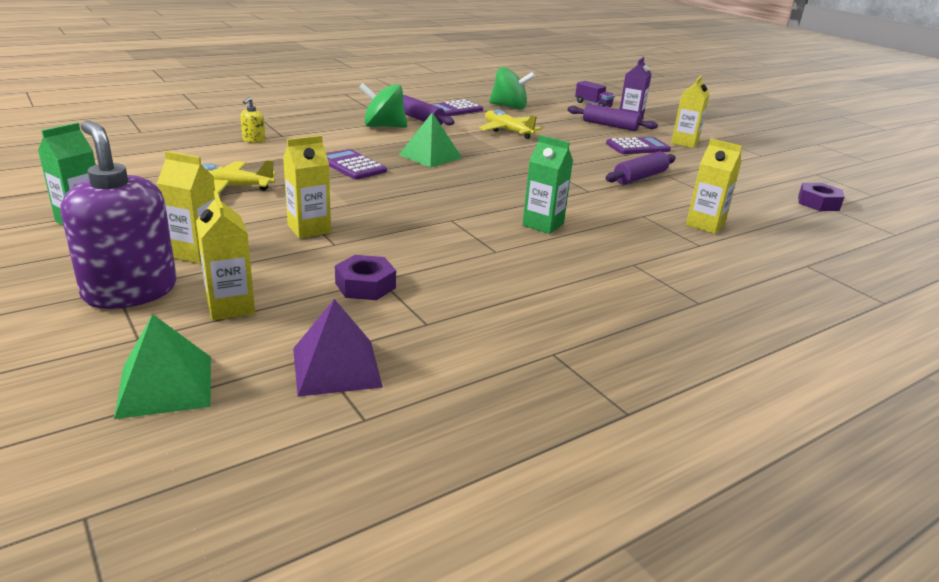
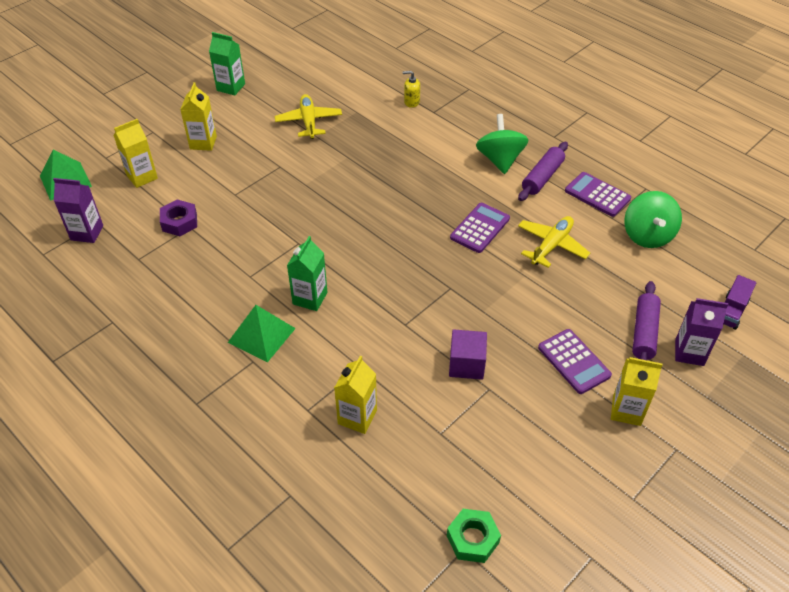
camera: 80 degrees right, 20 degrees up
purple soap dispenser [61,120,177,309] -> none
yellow carton [283,135,331,238] -> none
purple pyramid [293,299,383,397] -> purple carton [53,178,103,243]
purple calculator [326,149,387,180] -> purple calculator moved to [450,203,510,253]
green pyramid [399,112,462,168] -> green pyramid moved to [227,305,296,362]
purple rolling pin [605,151,676,185] -> purple cube [449,329,487,380]
purple nut [798,183,844,211] -> green nut [447,509,501,563]

